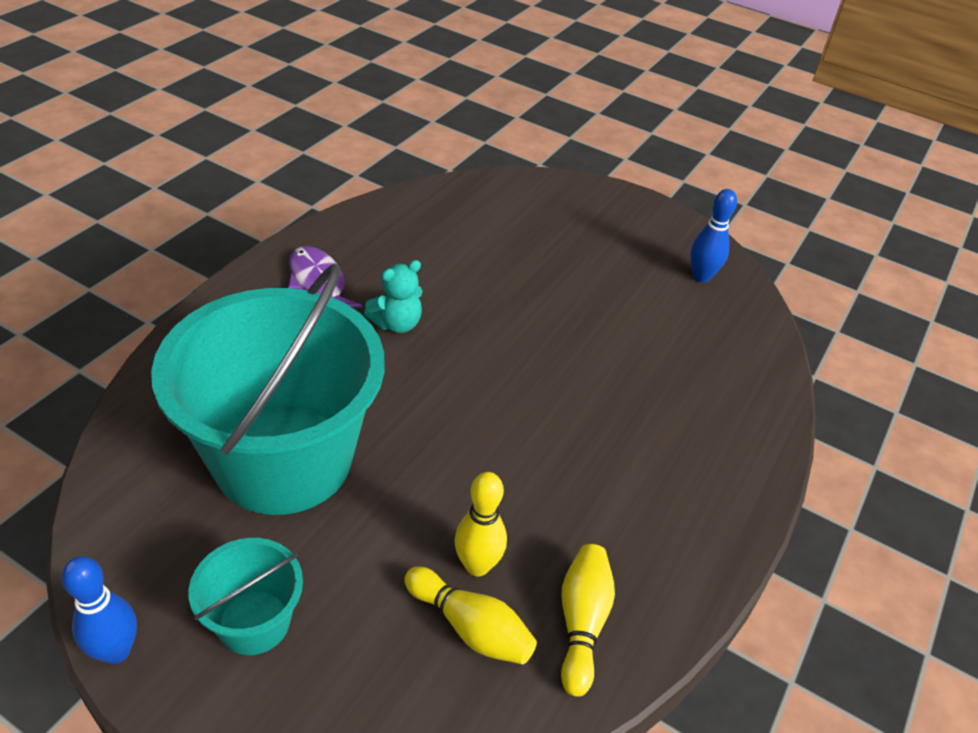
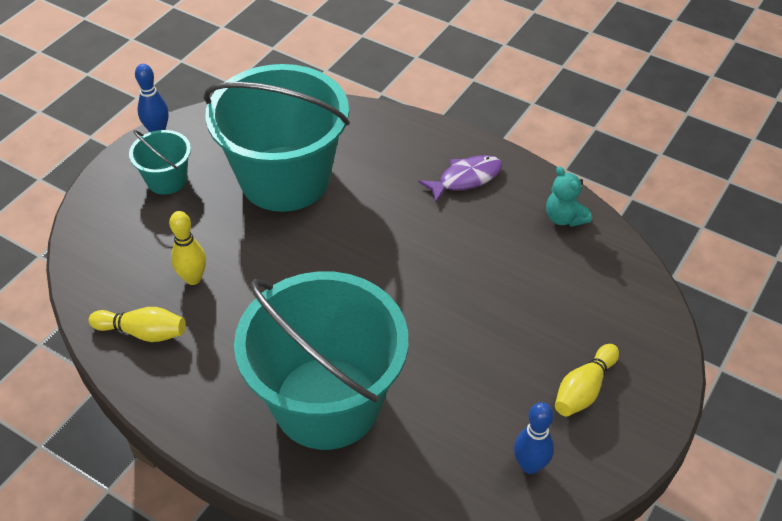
camera: 95 degrees right, 5 degrees up
turquoise teddy bear [364,260,423,333] -> turquoise teddy bear moved to [546,166,592,227]
yellow bowling pin [404,567,537,665] -> yellow bowling pin moved to [555,344,619,416]
none -> turquoise bucket [234,271,408,450]

